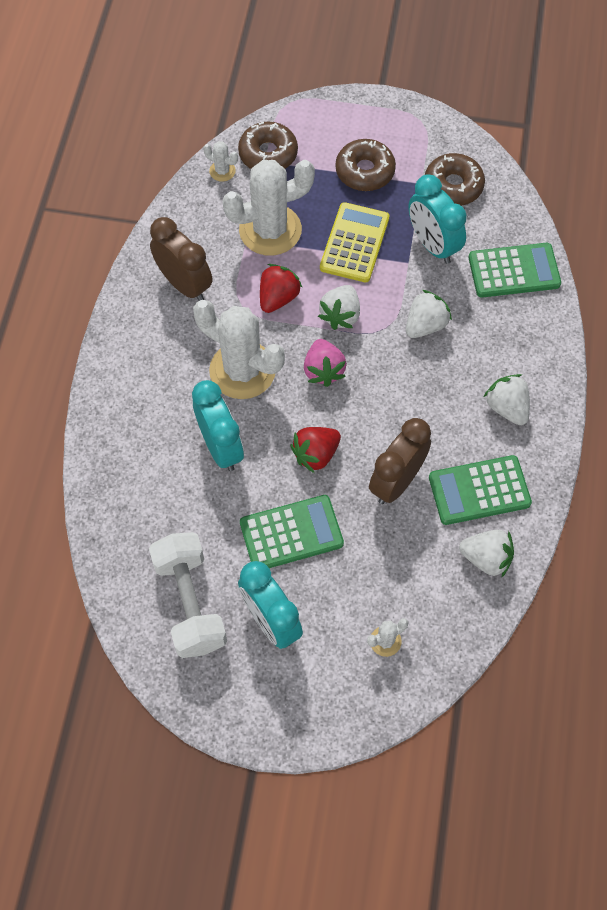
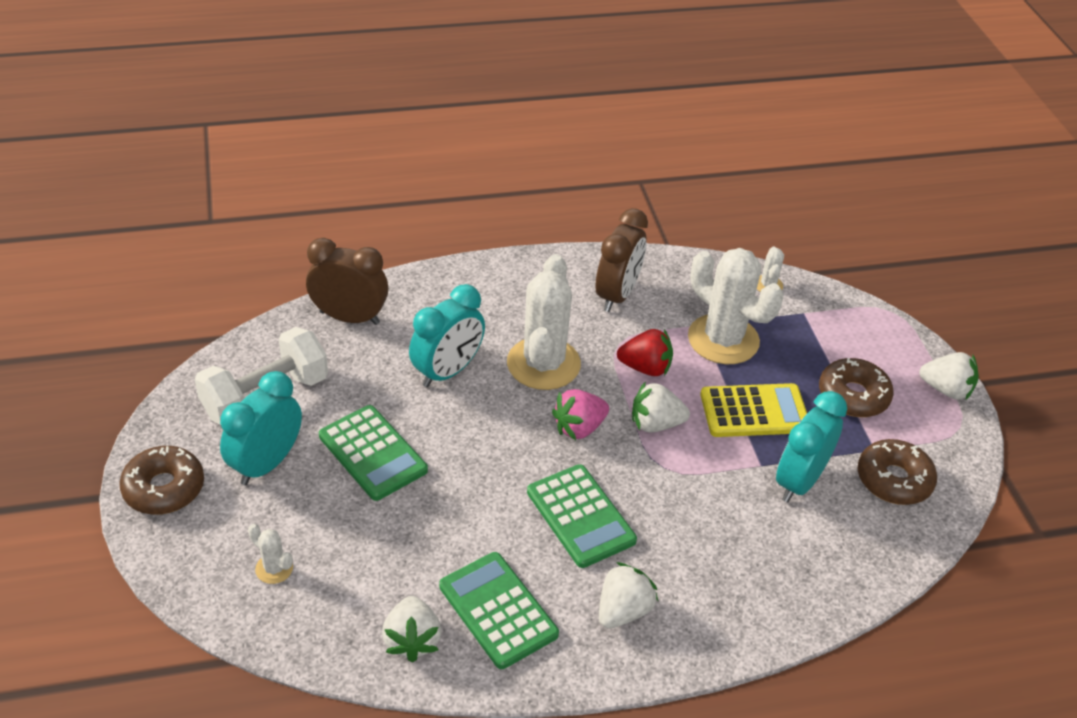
camera: 65 degrees right, 20 degrees down
brown donut [238,122,298,169] -> brown donut moved to [119,446,204,515]
red strawberry [290,427,341,473] -> none
brown clock [369,418,431,504] -> brown clock moved to [306,238,388,325]
white strawberry [406,290,452,338] -> white strawberry moved to [919,352,979,400]
green calculator [469,243,561,298] -> green calculator moved to [527,464,637,568]

